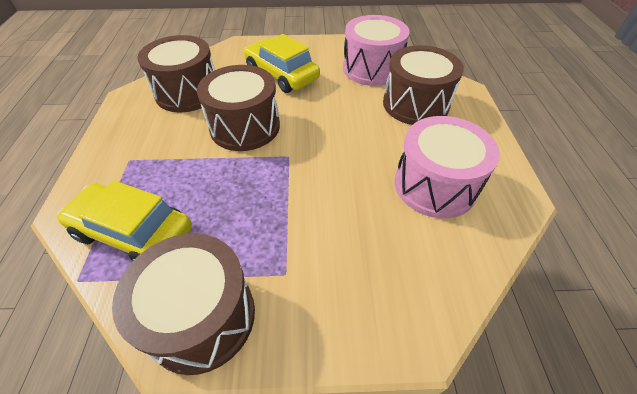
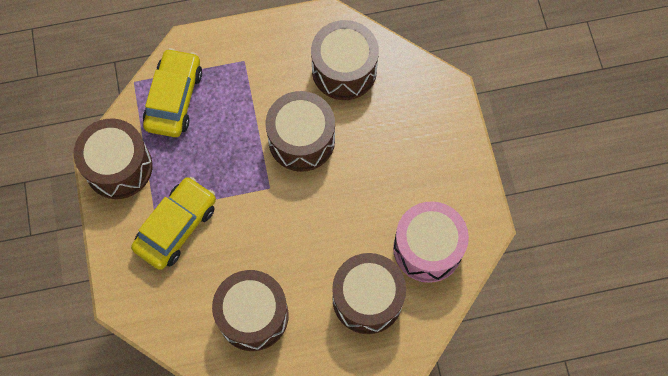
camera: 80 degrees right, 20 degrees up
yellow car [244,34,320,93] -> yellow car moved to [131,177,216,270]
pink drum [395,116,500,218] -> brown drum [212,270,289,351]

